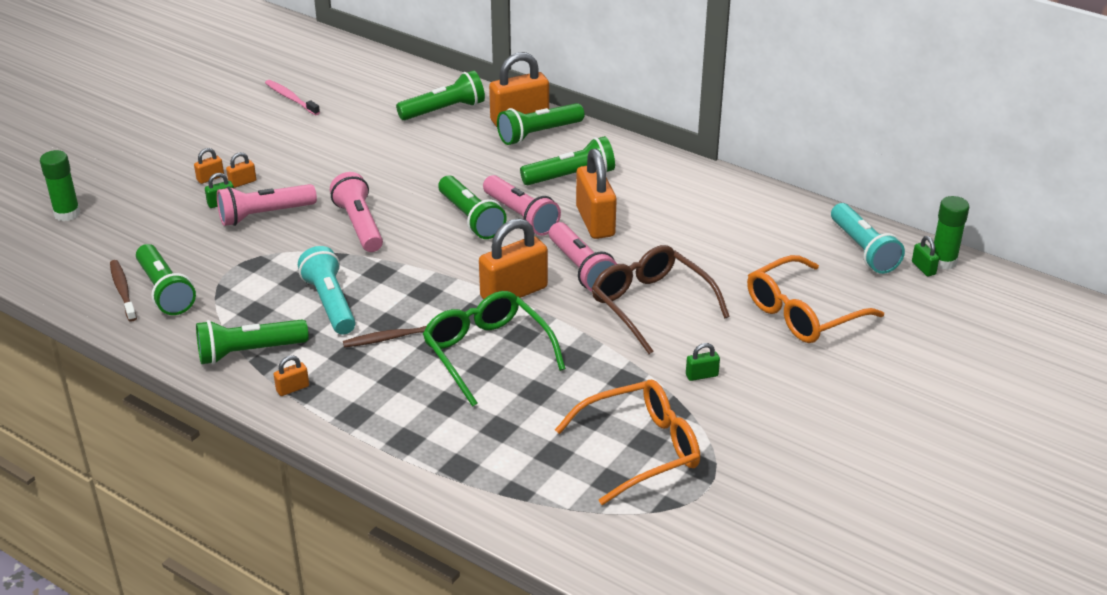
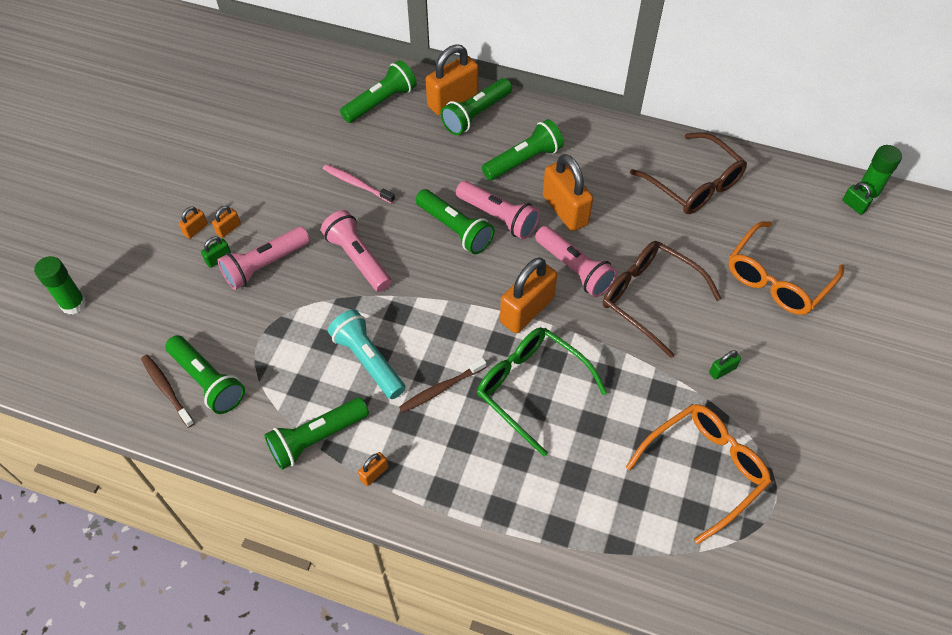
camera: 15 degrees left, 20 degrees up
pink toothbrush [265,80,320,115] -> pink toothbrush moved to [323,164,395,203]
turquoise flashlight [831,203,905,274] -> none
none -> brown glasses [630,133,747,214]

